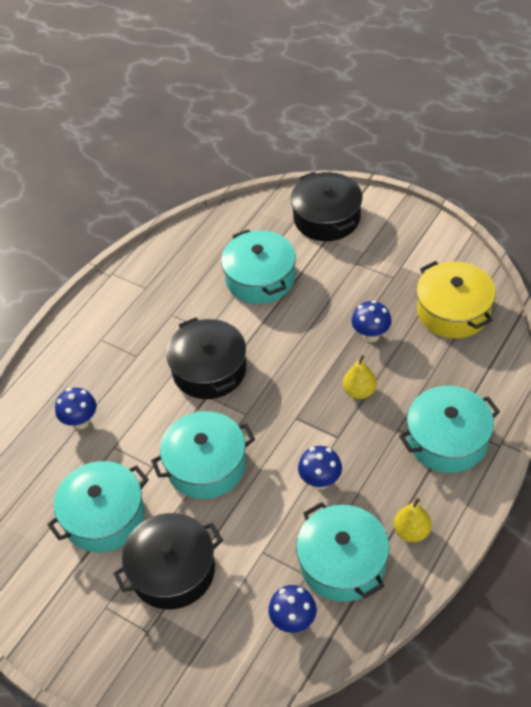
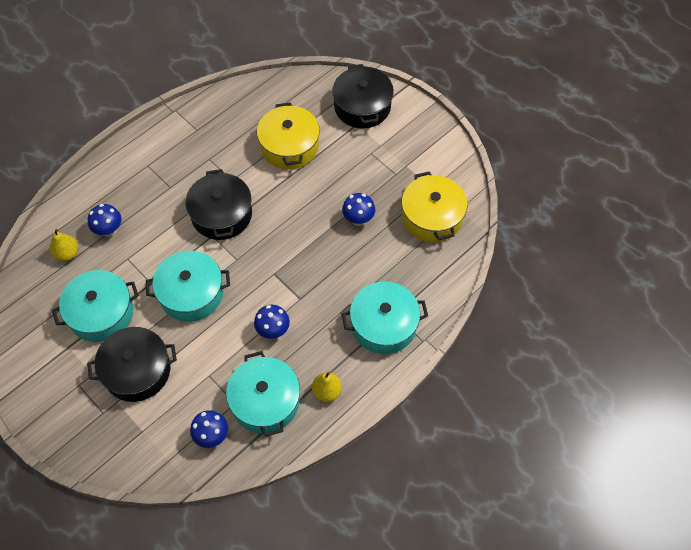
camera: 10 degrees right, 10 degrees up
turquoise pot [221,229,296,304] -> yellow pot [257,102,320,169]
yellow pear [343,355,377,399] -> yellow pear moved to [50,229,78,261]

